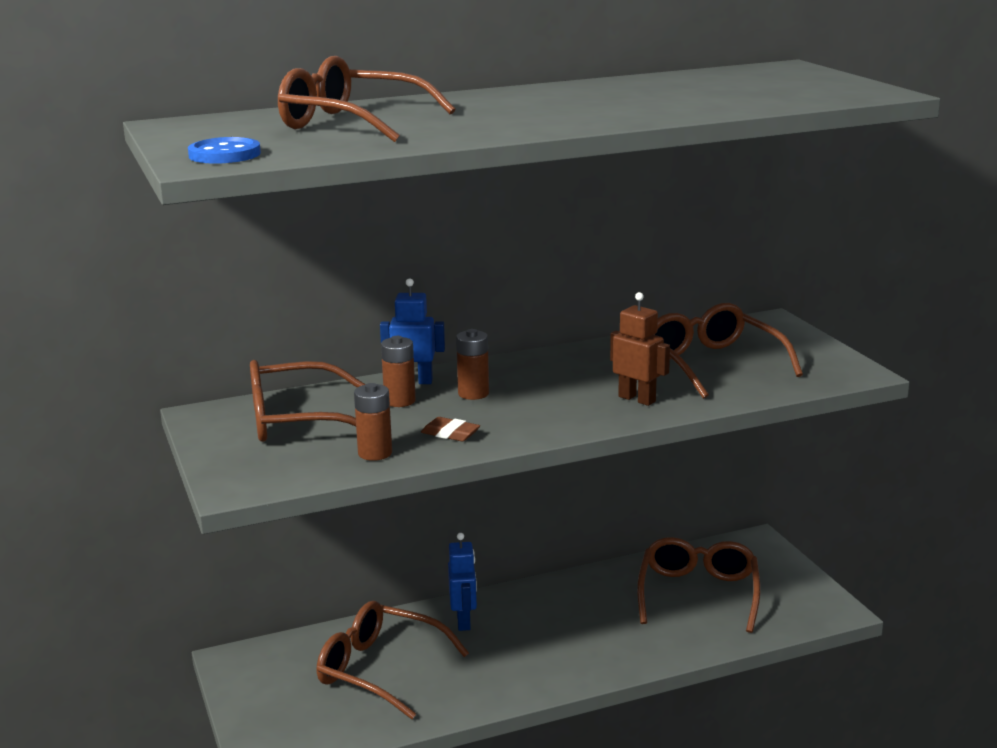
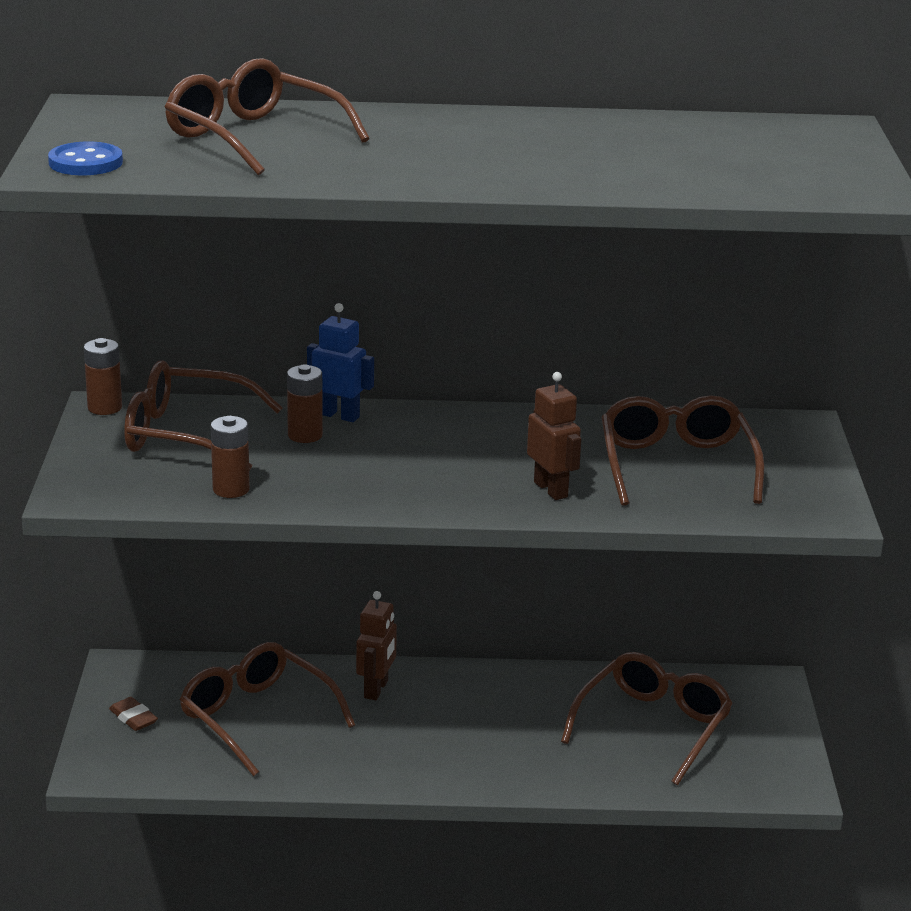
camera: 20 degrees right, 5 degrees up
brown eraser [421,417,480,441] -> brown eraser moved to [109,697,158,731]
blue robot [448,533,477,631] -> brown robot [356,591,397,700]
brown battery [456,329,489,400] -> brown battery moved to [84,338,122,415]

